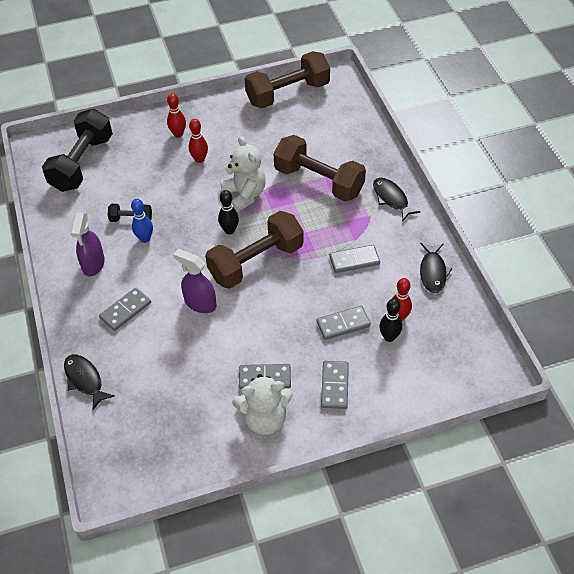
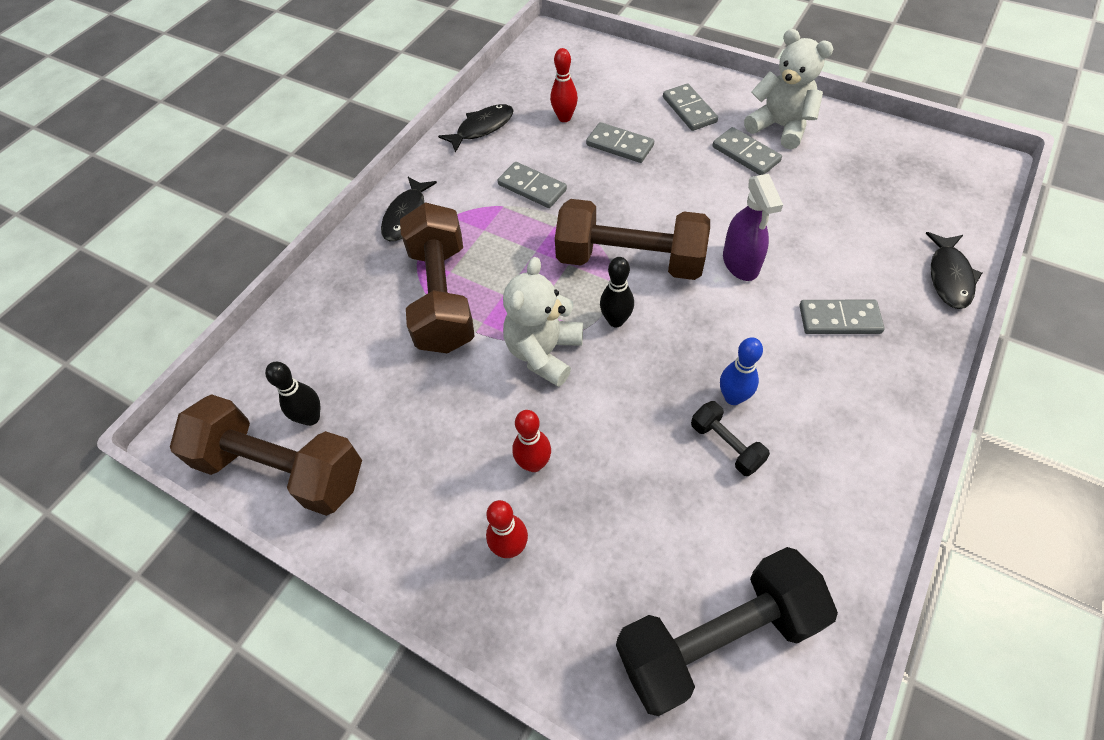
camera: 130 degrees left, 5 degrees up
purple spray bottle [71,213,105,277] -> none
grey domino [321,361,349,409] -> grey domino turned 75 degrees counterclockwise [663,83,718,131]
black bowling pin [379,299,402,342] -> black bowling pin moved to [265,362,320,426]

